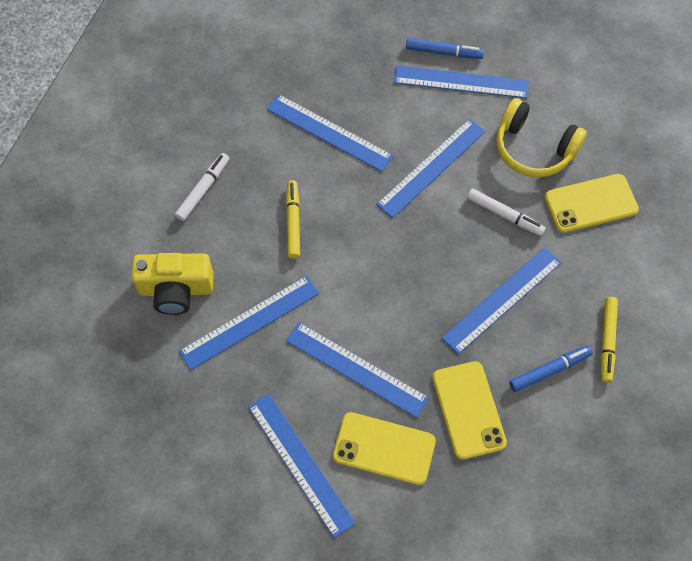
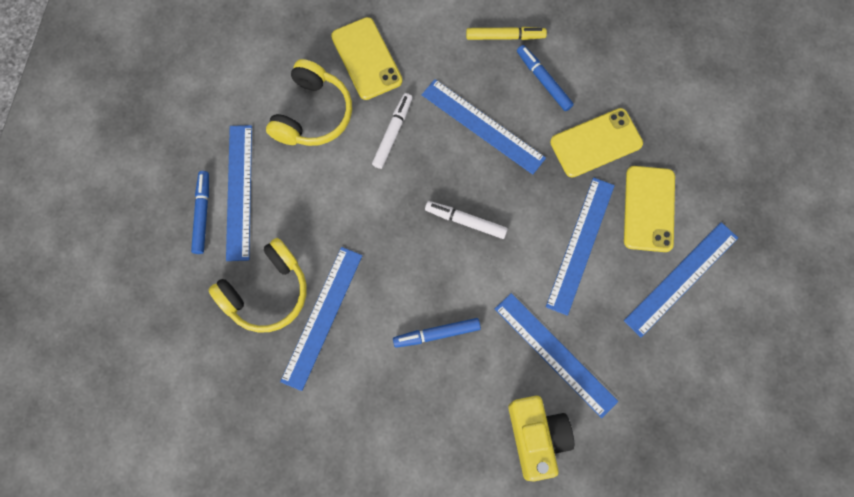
camera: 100 degrees left, 10 degrees up
white marker [175,153,229,221] -> white marker moved to [425,201,508,239]
yellow marker [286,180,300,259] -> blue marker [393,318,481,348]
blue ruler [376,119,486,218] -> none
none -> yellow headphones [209,238,307,332]

